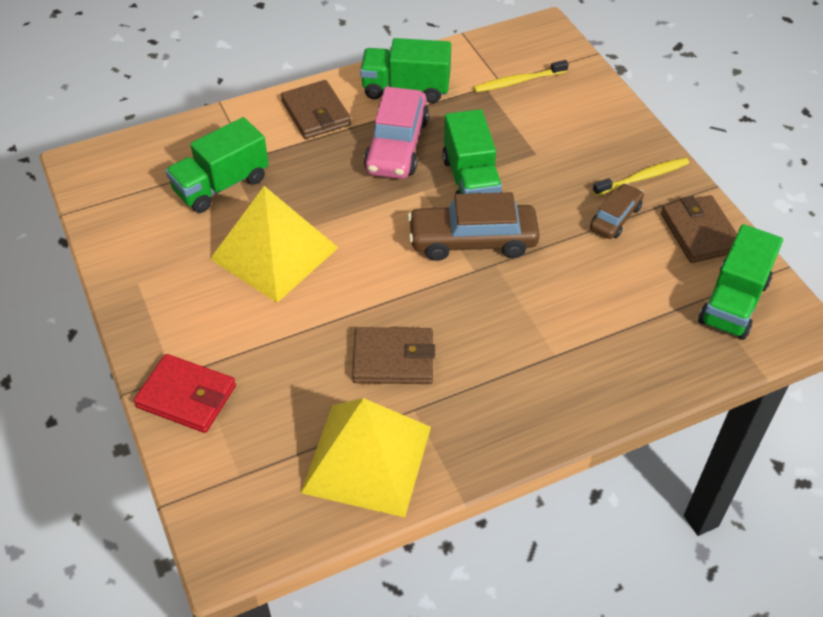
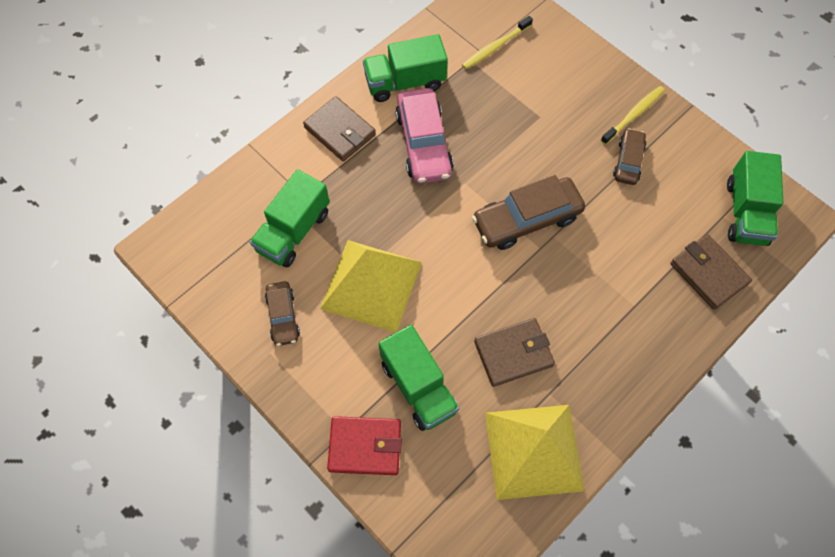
camera: 20 degrees left, 15 degrees up
green truck [442,109,502,194] -> green truck moved to [379,325,459,431]
brown wallet [661,195,737,263] -> brown wallet moved to [670,234,752,310]
none -> brown car [265,281,300,346]

